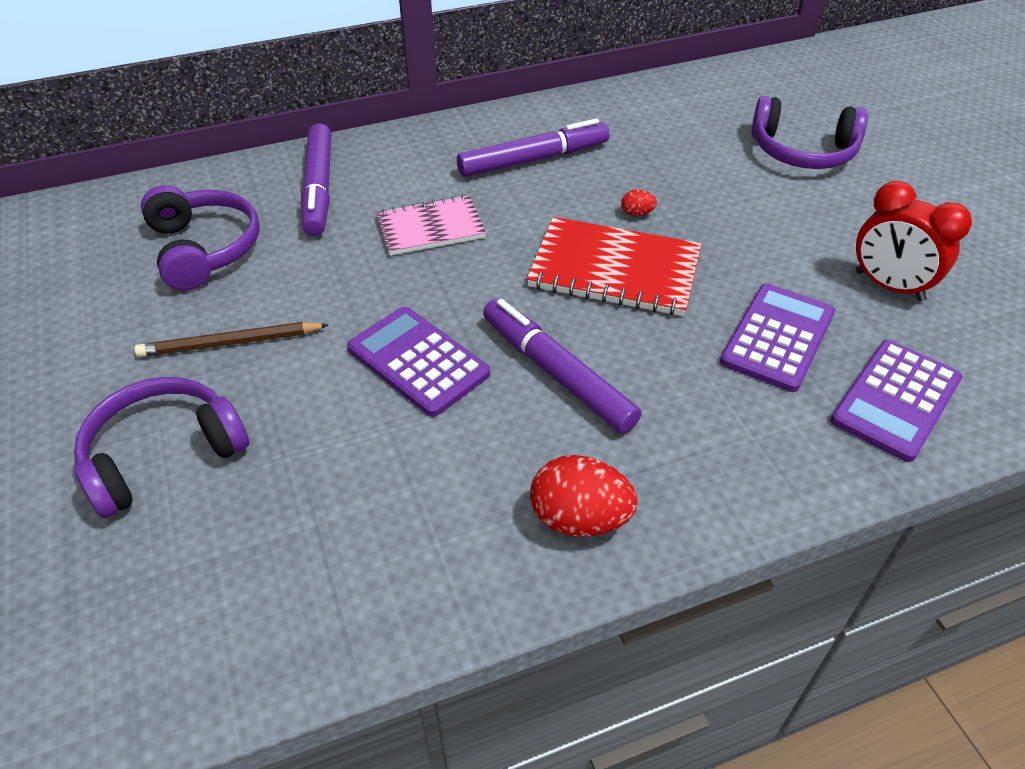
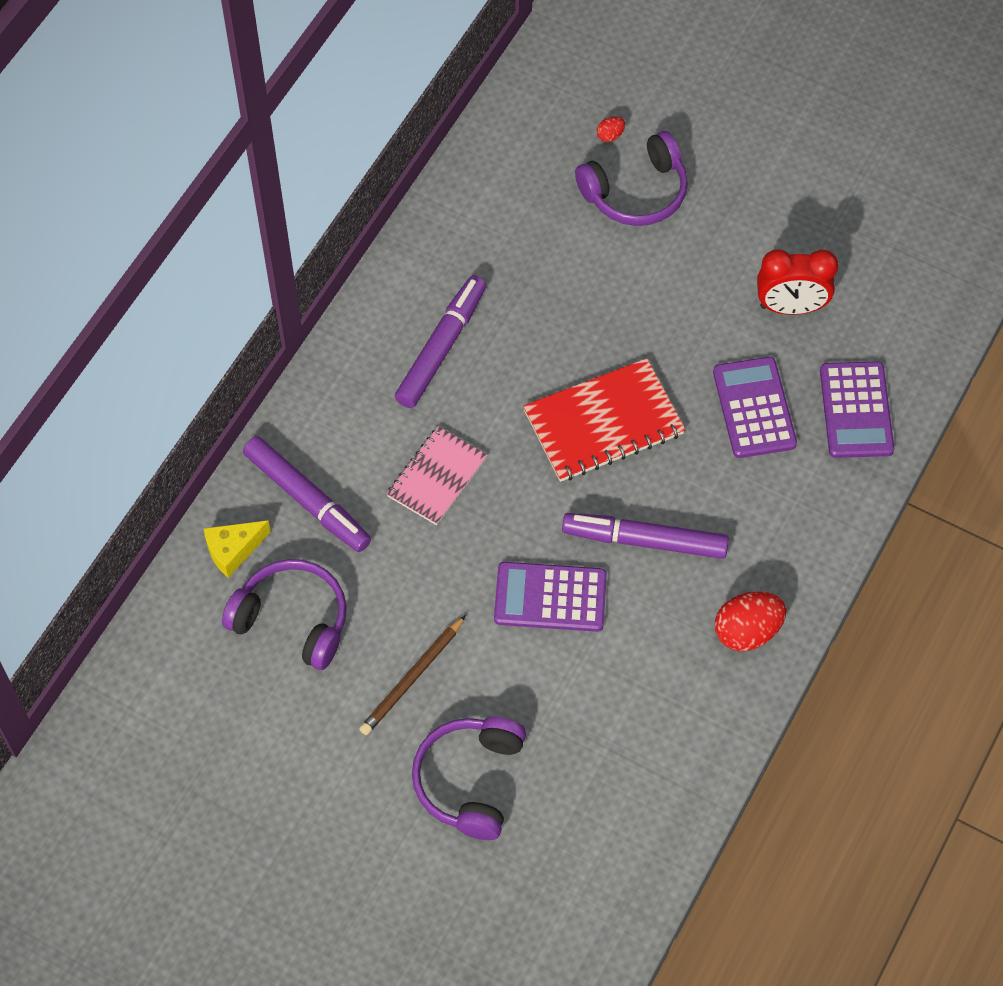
camera: 40 degrees left, 15 degrees up
red egg [621,189,657,216] -> red egg moved to [597,117,625,142]
none -> yellow cheese [204,521,271,578]

